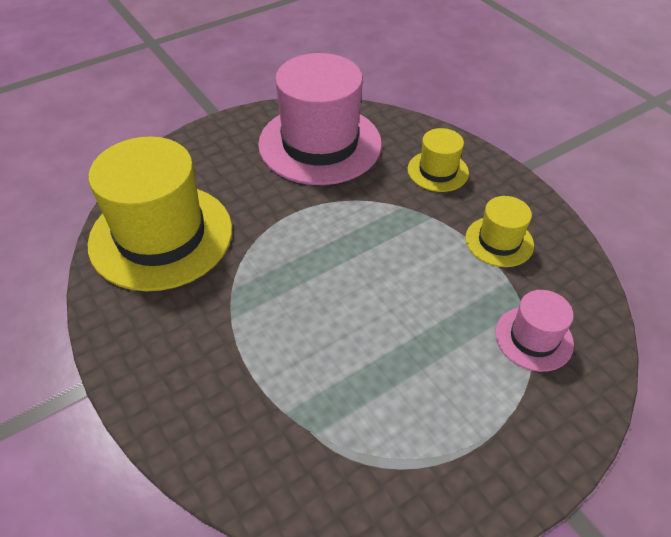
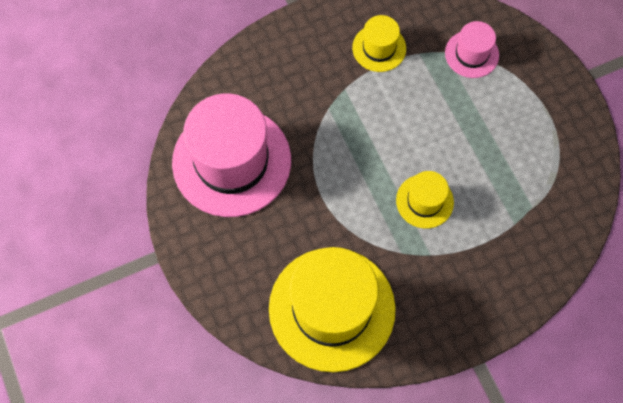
camera: 80 degrees left, 20 degrees up
yellow hat [407,128,469,192] -> yellow hat moved to [396,171,454,229]

